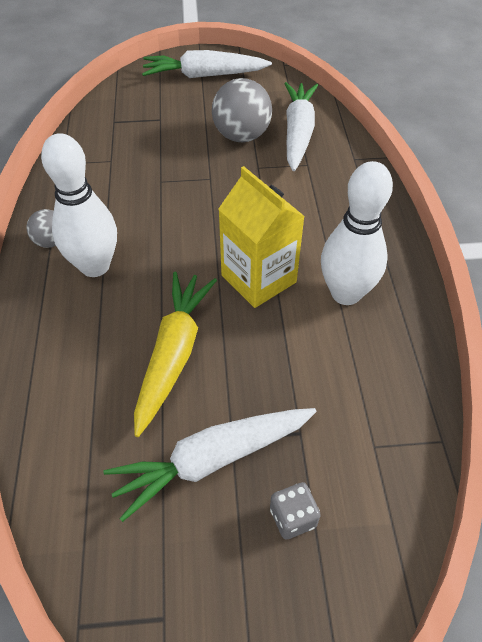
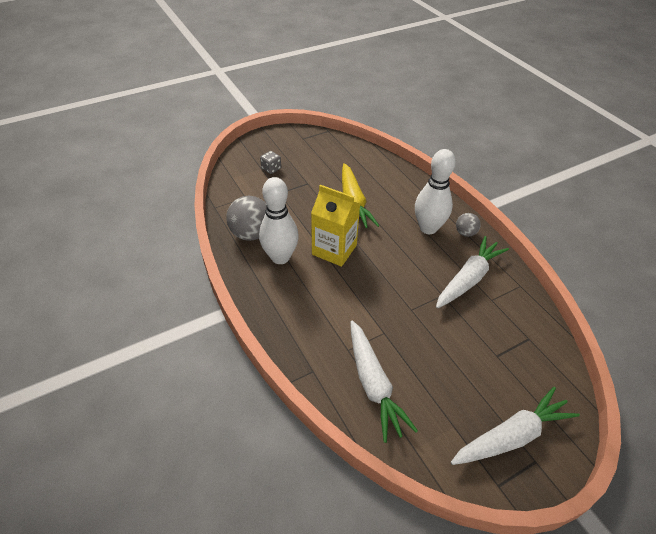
camera: 155 degrees right, 5 degrees down
white carrot [104,408,316,522] -> white carrot moved to [436,236,509,308]
grey ball [212,78,272,142] -> grey ball moved to [226,195,267,241]

